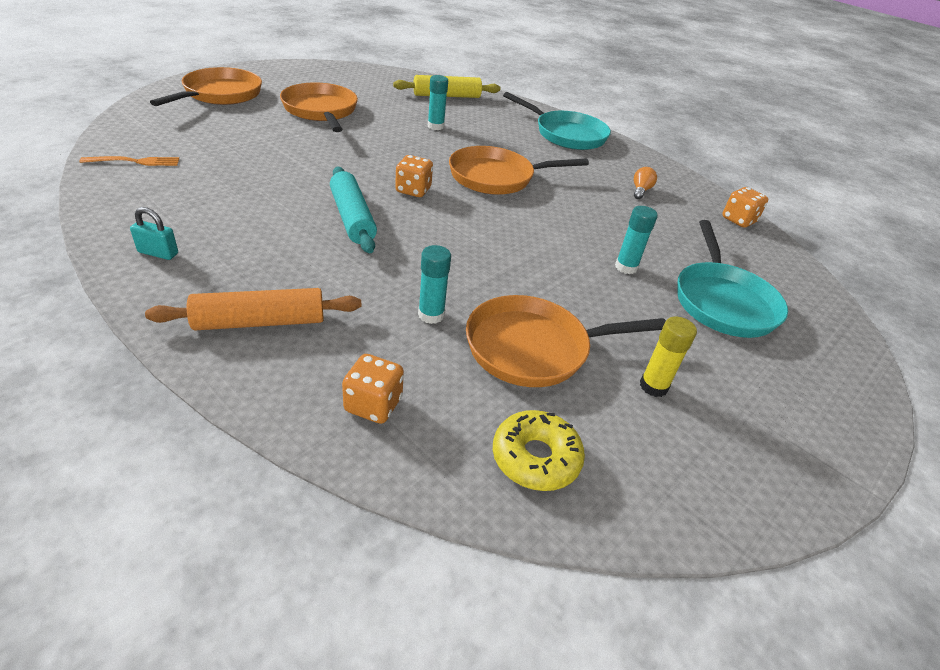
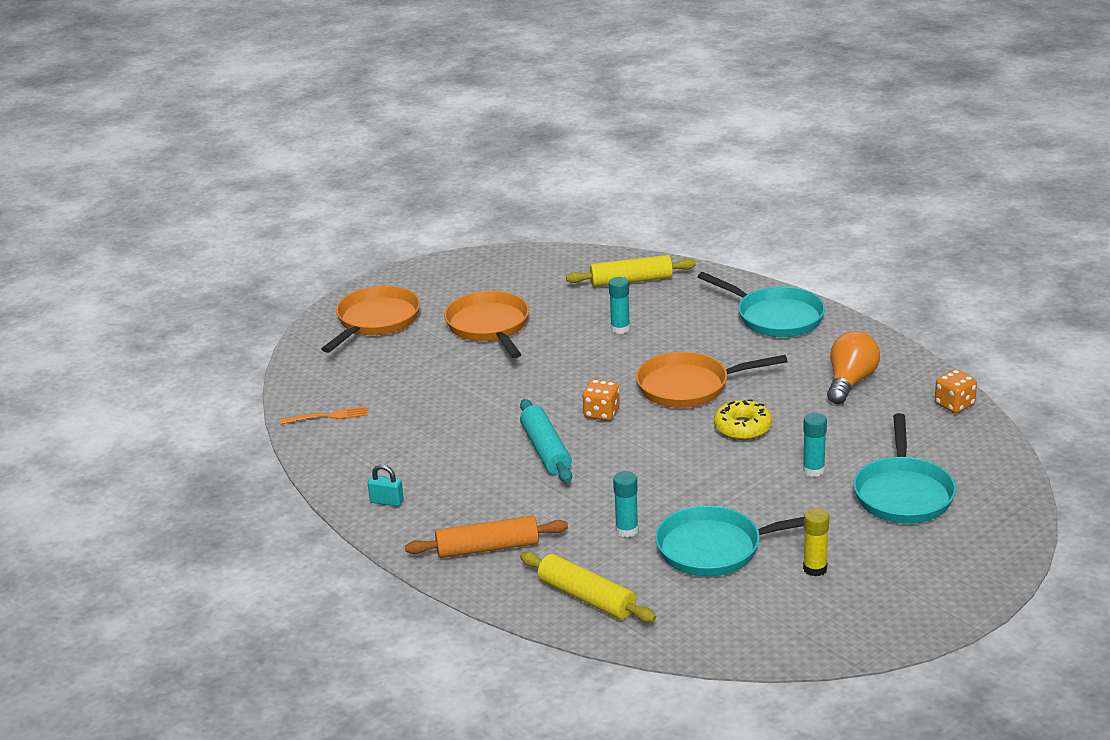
camera: 10 degrees right, 10 degrees down
orange dice [342,354,404,424] -> yellow rolling pin [520,552,656,622]
orange pan [466,295,666,387] -> turquoise pan [655,506,804,577]
yellow donut [493,410,585,491] -> yellow donut moved to [714,399,772,440]
orange light bulb [634,167,657,199] -> orange light bulb [827,331,880,404], size x1.97

